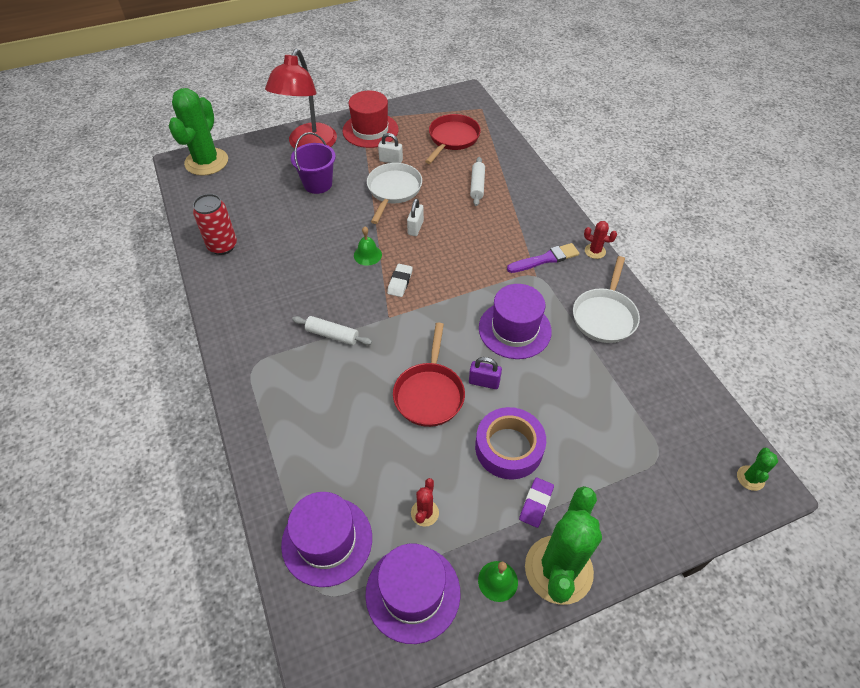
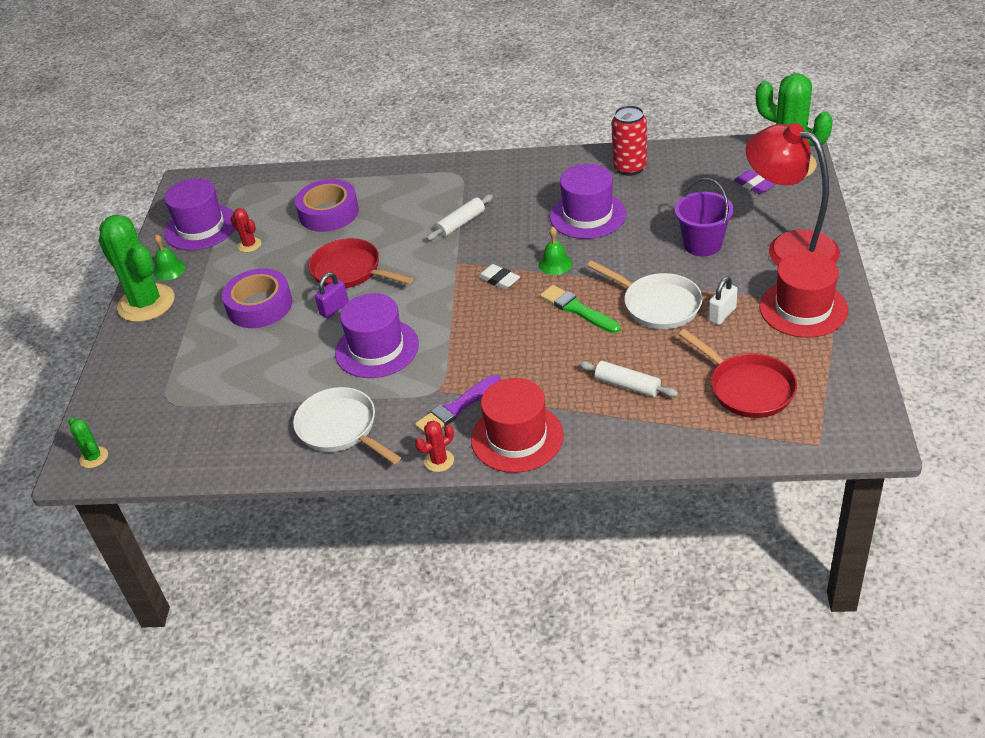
camera: 120 degrees right, 10 degrees down
purple hat [281,492,372,587] -> purple hat moved to [550,164,627,239]
white padlock [407,199,424,236] -> green brush [540,285,620,333]
purple brush [507,243,579,273] -> purple brush turned 45 degrees clockwise [415,375,500,434]
purple eraser [519,477,554,528] -> purple eraser moved to [734,170,775,194]
none -> purple tape [295,179,359,232]
none -> red hat [471,378,564,473]

